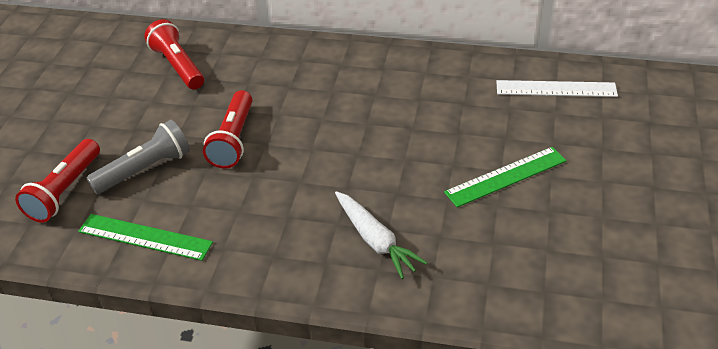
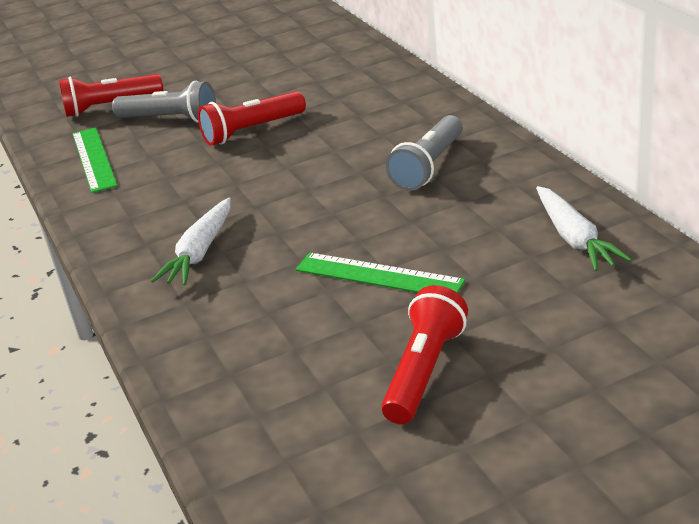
camera: 55 degrees right, 10 degrees down
red flashlight [144,19,204,90] -> red flashlight moved to [381,285,468,424]
white ruler [496,80,618,97] -> white carrot [536,186,632,271]
none -> grey flashlight [386,115,463,191]

